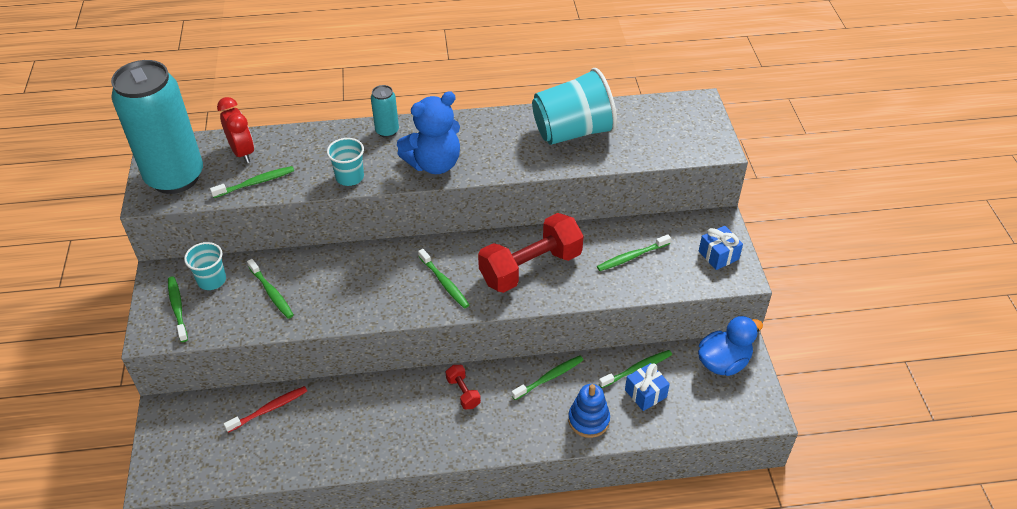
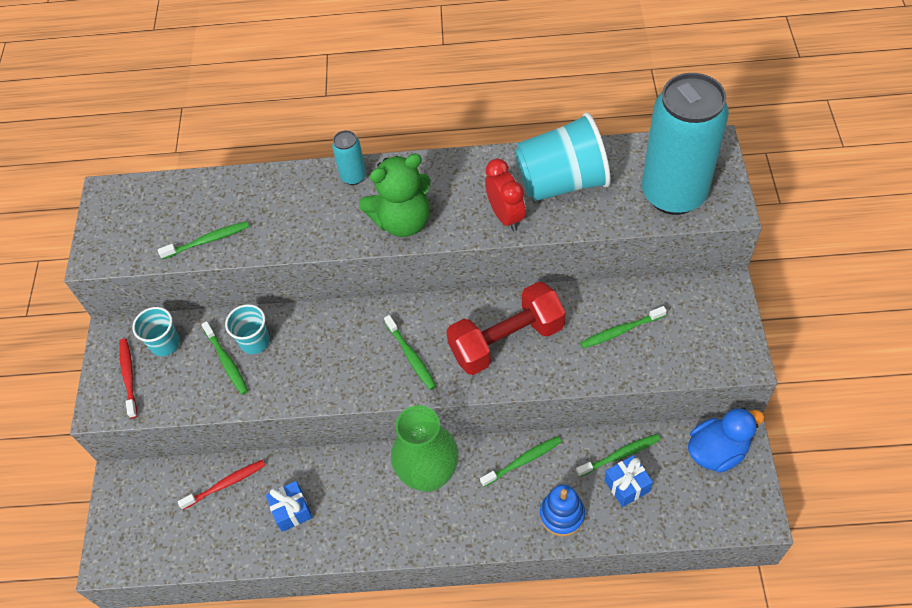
camera: 10 degrees right, 10 degrees up
turquoise can [111,60,203,194] -> turquoise can moved to [642,73,729,215]
green toothbrush [168,276,188,342] -> red toothbrush [119,339,137,418]
red clock [217,97,254,163] -> red clock moved to [485,159,526,231]
turquoise cup [327,138,364,186] -> turquoise cup moved to [225,304,270,354]
blue teddy bear [397,91,460,174] -> green teddy bear [359,153,431,237]
red dumbbell [446,365,481,409] -> green vase [391,405,458,492]
blue gift [699,226,743,270] -> blue gift moved to [266,481,312,532]

